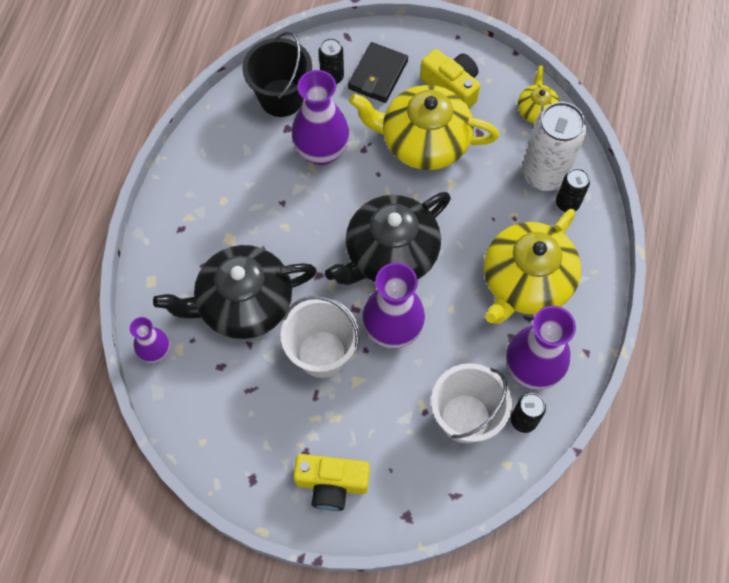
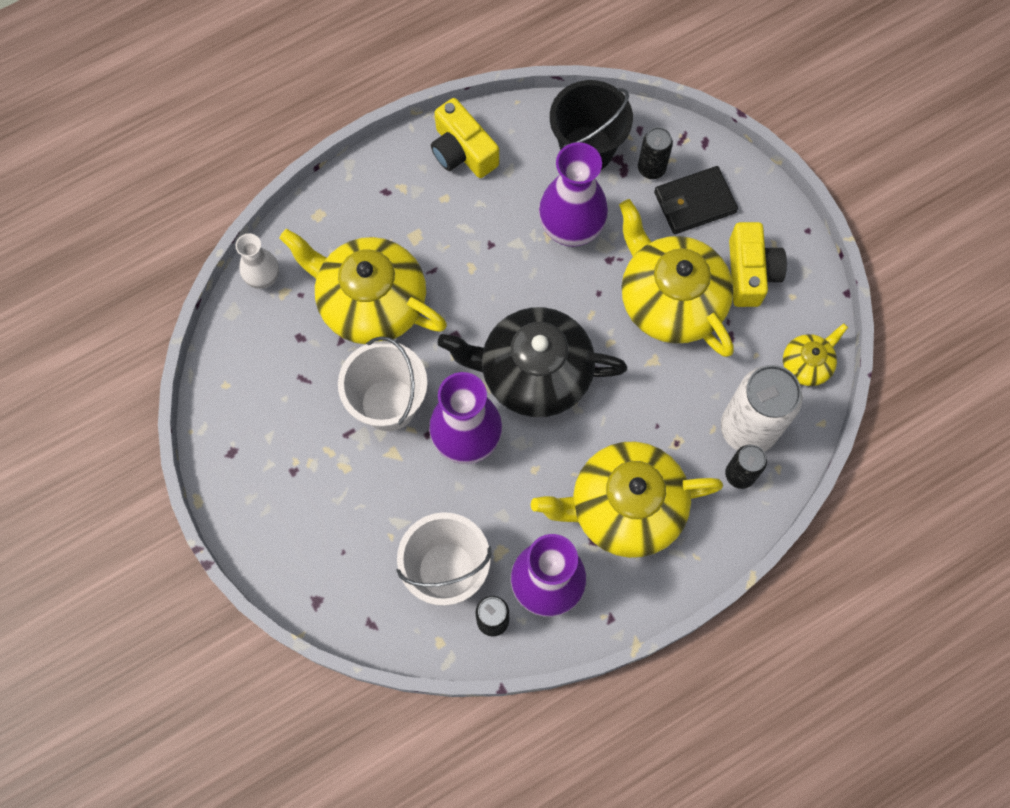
camera: 45 degrees right, 5 degrees up
purple vase [130,317,170,363] -> white vase [236,233,279,289]
black teapot [153,245,317,339] -> yellow teapot [279,229,447,344]
yellow camera [293,454,370,511] -> yellow camera moved to [431,98,499,178]

